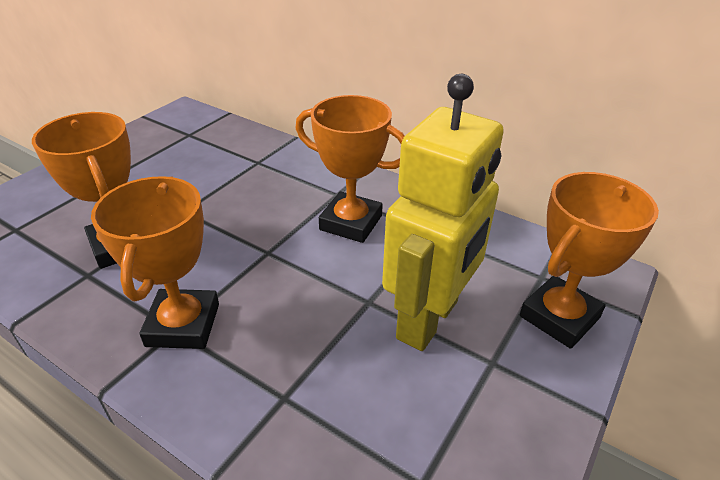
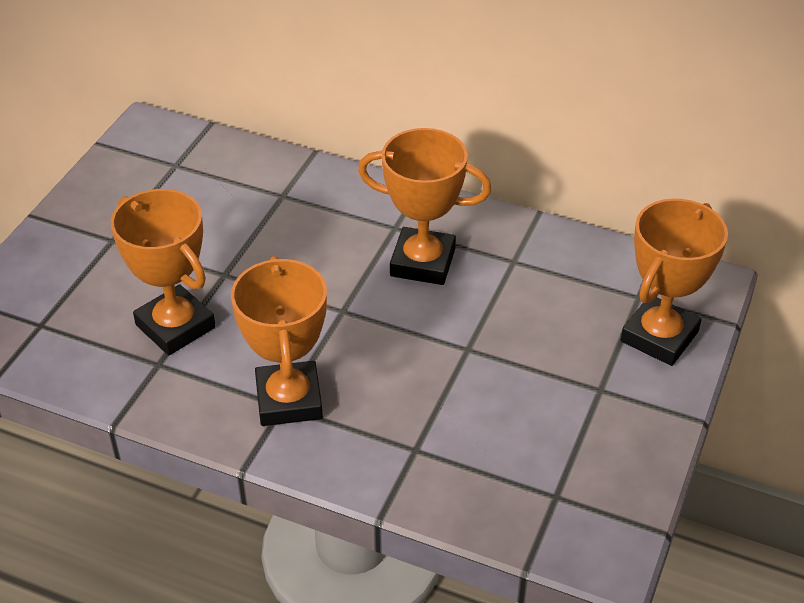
camera: 10 degrees left, 5 degrees up
yellow robot [382,74,504,351] -> none

